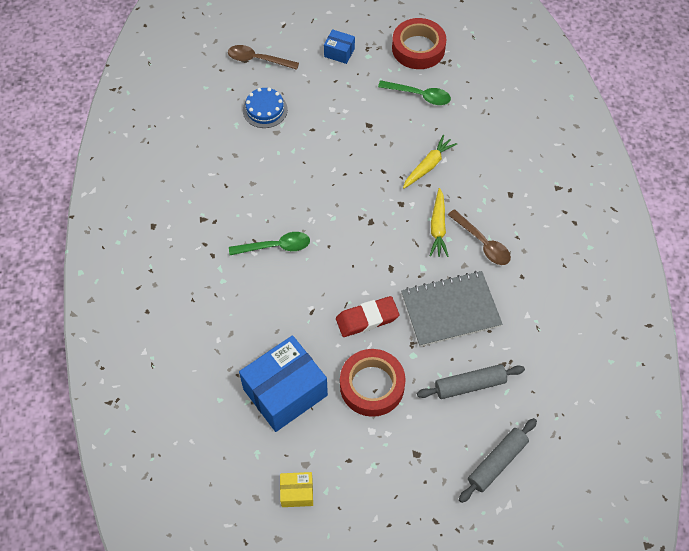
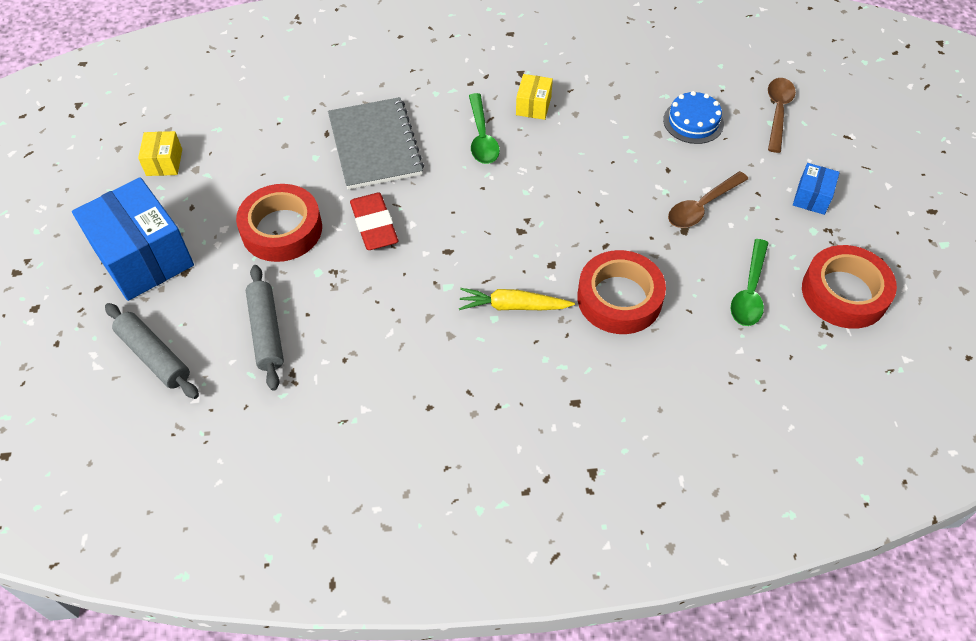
camera: 90 degrees right, 5 degrees down
blue box [239,335,328,432] -> blue box moved to [72,177,194,301]
grey notebook [401,271,503,347] -> grey notebook moved to [328,97,424,190]
yellow carrot [403,135,457,189] -> red tape [577,250,666,334]
brown spoon [448,209,511,265] -> brown spoon moved to [668,171,748,228]
none -> yellow box [516,74,553,120]

